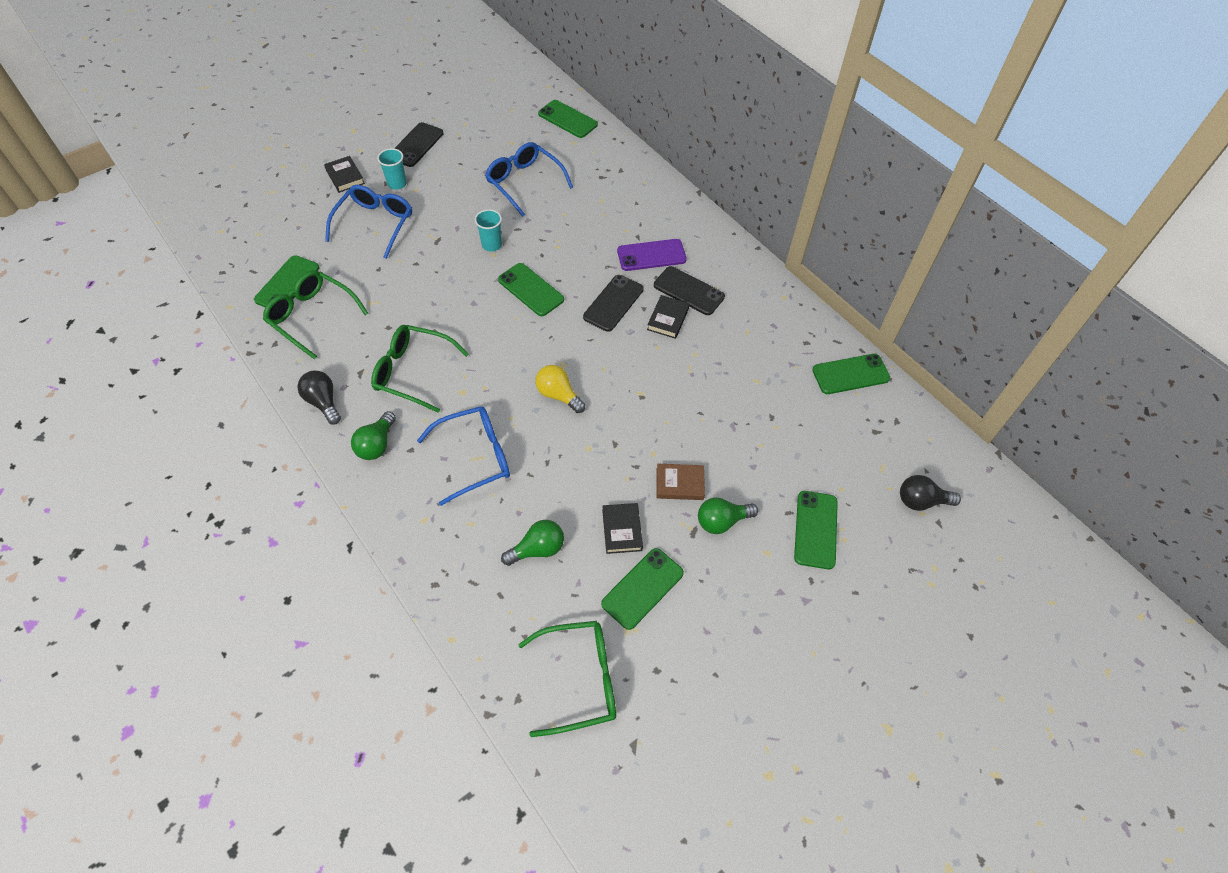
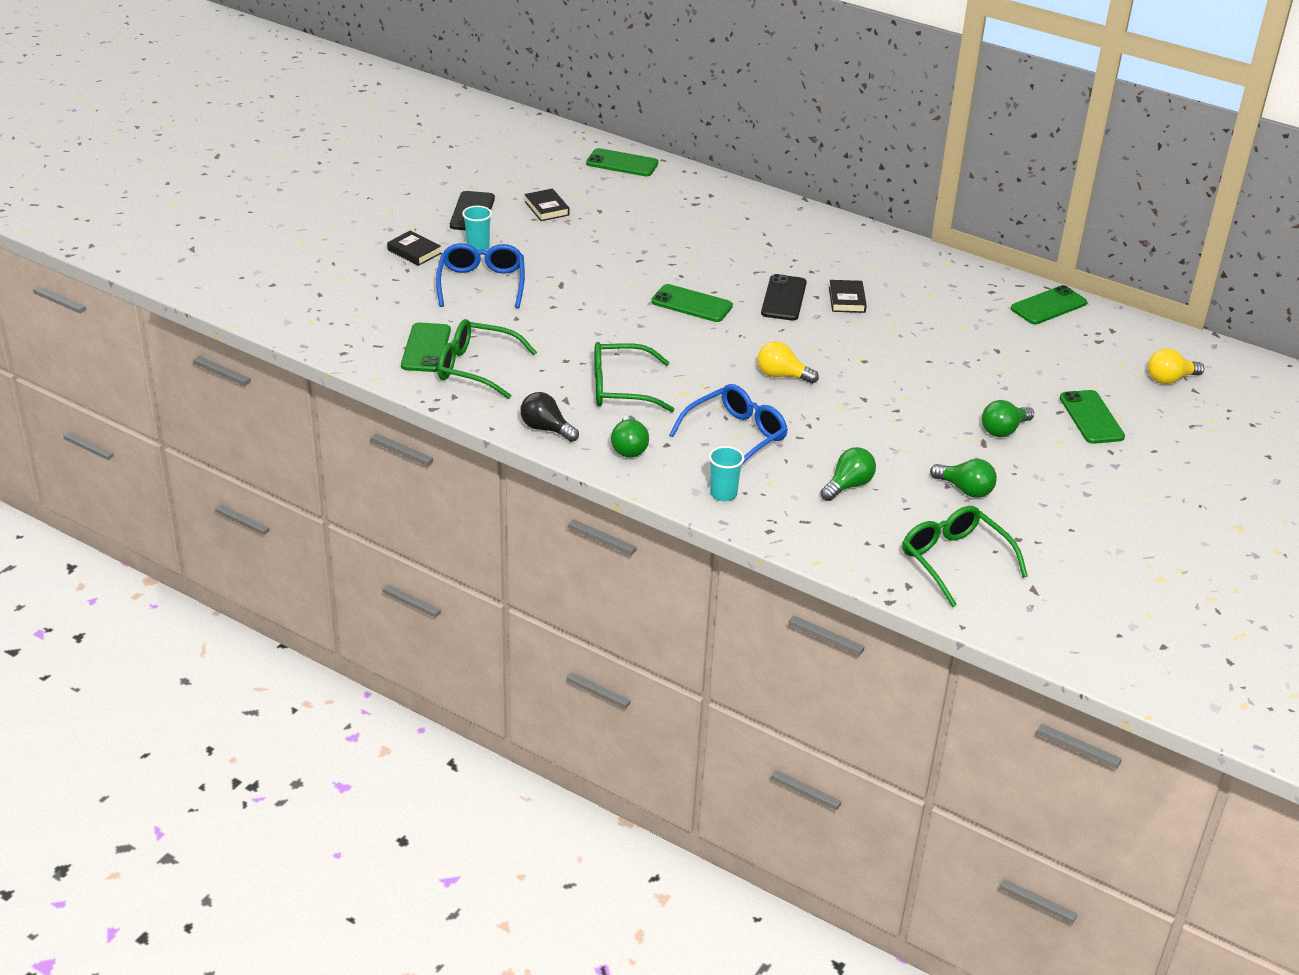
camera: 20 degrees left, 20 degrees down
turquoise cup [475,209,502,251] -> turquoise cup moved to [709,446,744,501]
blue glasses [485,142,573,217] -> none
green glasses [518,621,616,737] -> green glasses turned 90 degrees counterclockwise [902,506,1028,607]
green phone [601,548,684,630] -> green light bulb [930,459,997,498]
black book [602,503,643,554] -> black book moved to [524,189,570,221]
purple phone [617,239,687,271] -> none
black phone [654,266,725,315] -> none
brown book [656,464,705,500] -> none
black light bulb [900,475,961,511] -> yellow light bulb [1148,348,1204,384]

